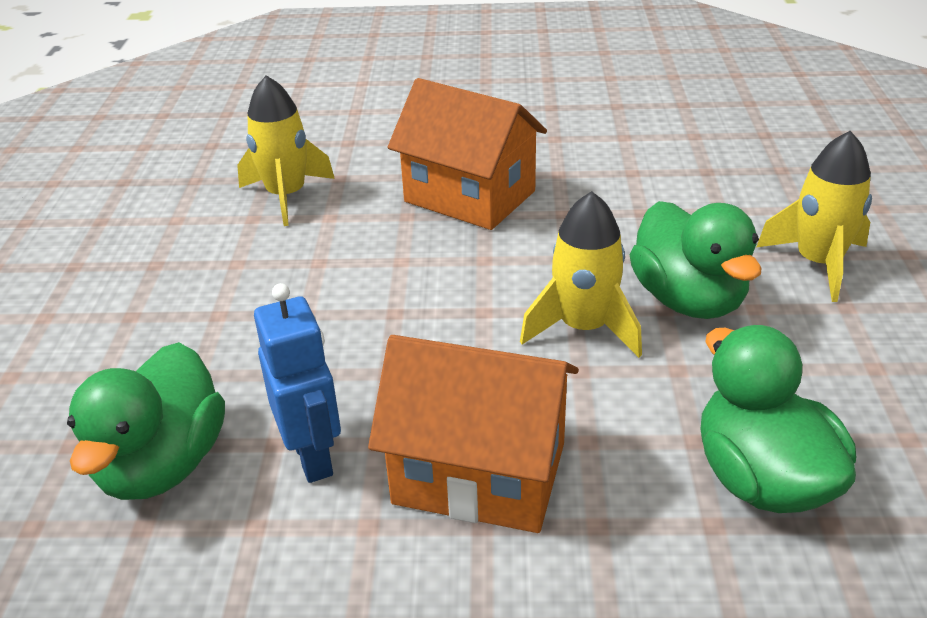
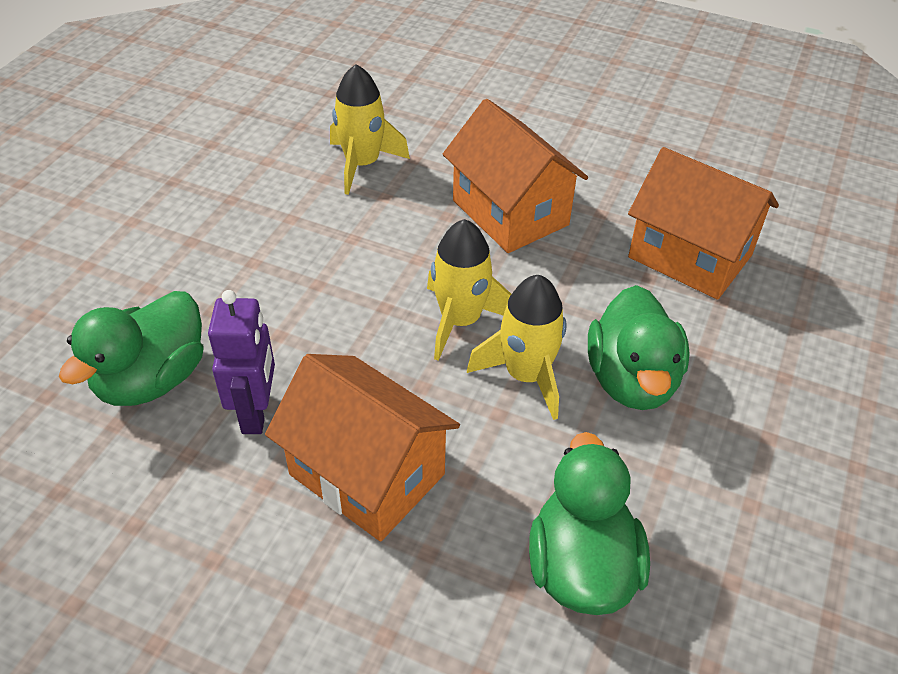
camera: 20 degrees right, 10 degrees up
blue robot [254,283,341,483] -> purple robot [208,290,275,434]
yellow rocket [757,131,872,302] -> yellow rocket moved to [427,219,511,361]
none -> orange house [628,147,779,300]

